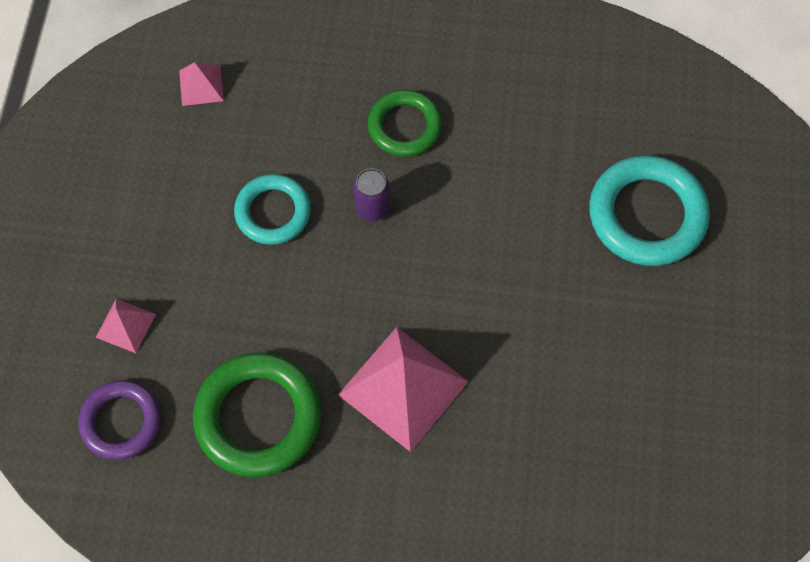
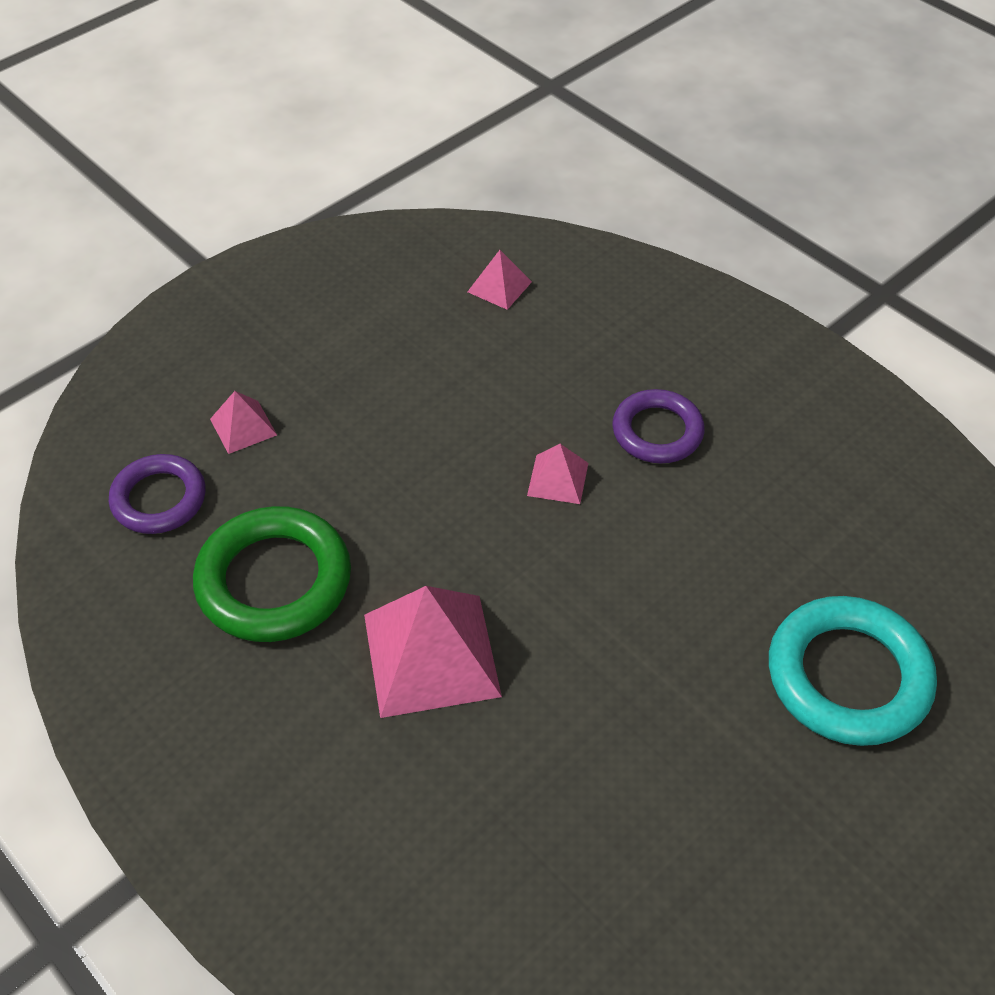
camera: 40 degrees right, 15 degrees down
turquoise ring [234,174,311,245] -> none
purple can [353,168,390,221] -> pink pyramid [527,444,588,504]
green ring [368,90,442,157] -> purple ring [612,389,705,463]

